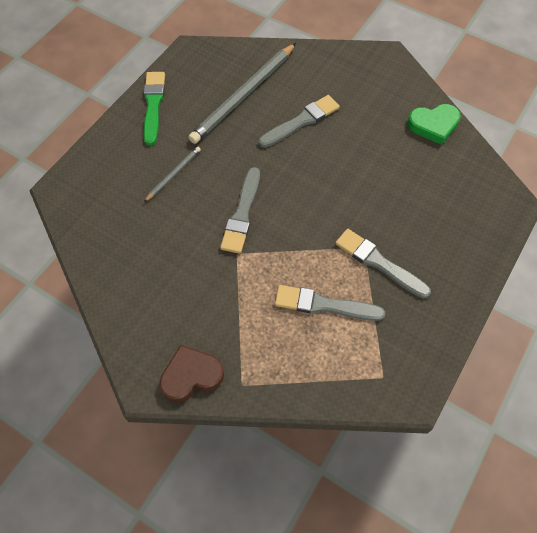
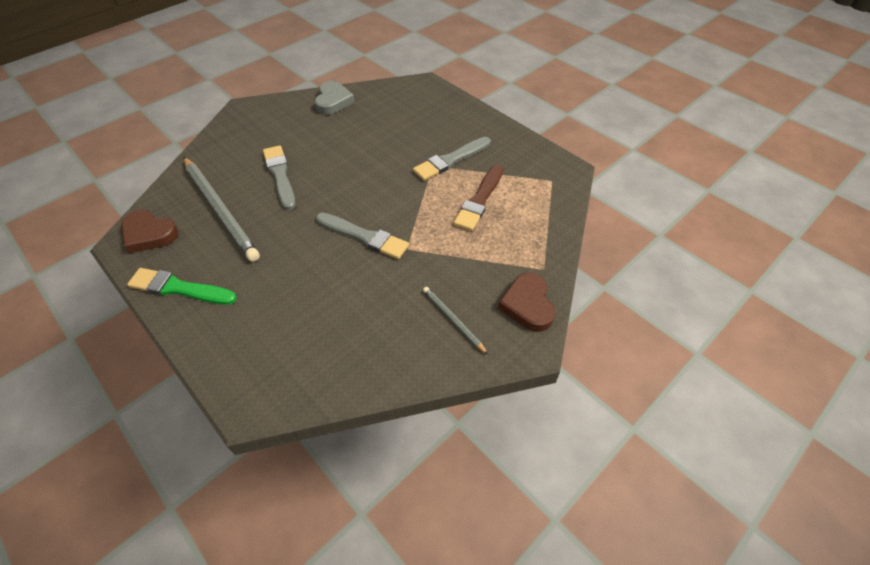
camera: 75 degrees left, 10 degrees down
grey pencil [144,147,201,202] -> grey pencil moved to [423,287,488,354]
grey brush [275,285,385,321] -> brown brush [453,165,503,231]
green heart [407,104,461,145] -> grey heart [315,81,355,115]
none -> brown heart [122,210,179,253]

